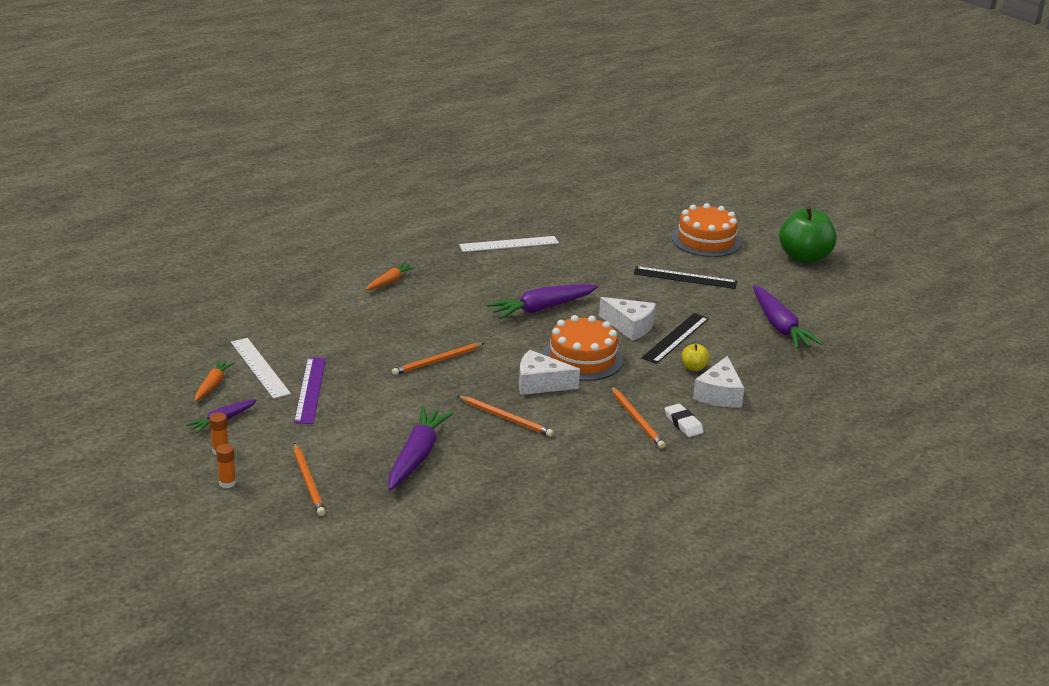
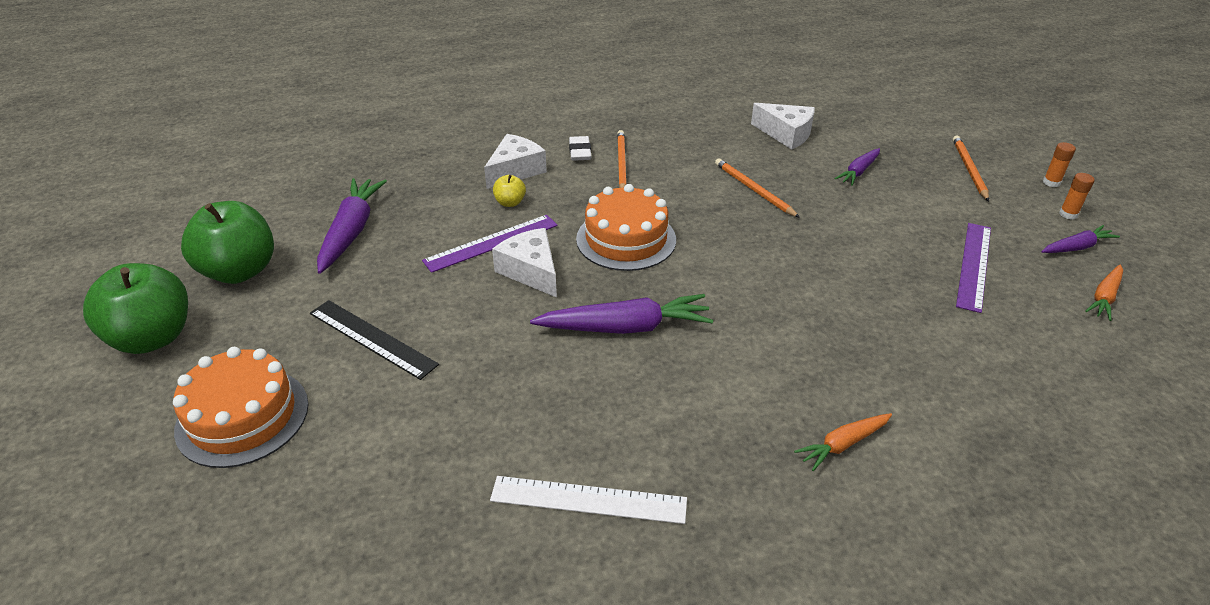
camera: 155 degrees left, 10 degrees up
white ruler [231,338,291,399] -> none
purple carrot [388,407,453,490] -> purple carrot [834,148,880,186], size x0.57
orange pencil [392,343,485,375] -> none
white cheese [519,350,580,395] -> white cheese moved to [751,103,815,149]
black ruler [641,313,709,364] -> purple ruler [422,215,558,273]
none -> green apple [181,201,274,284]

